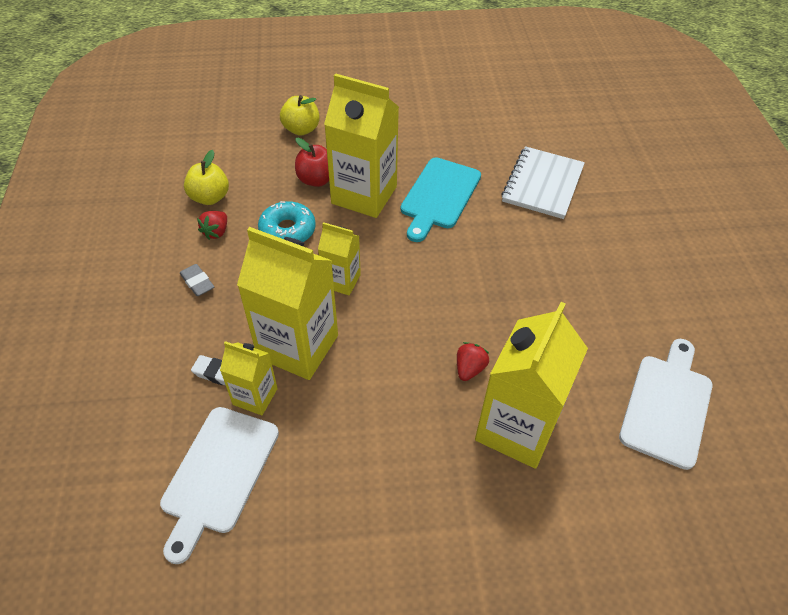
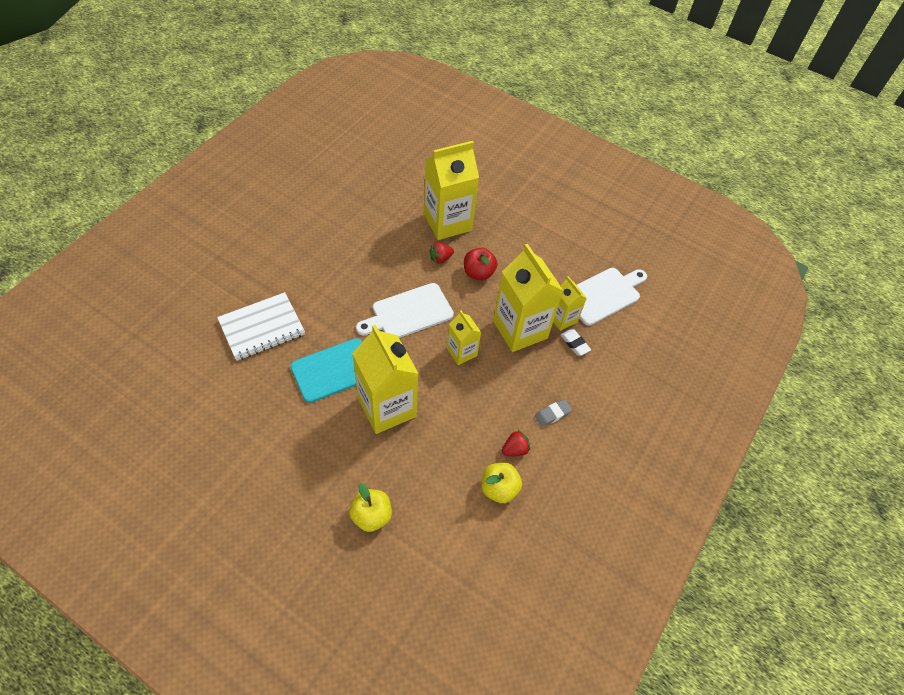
camera: 145 degrees left, 5 degrees up
grey eraser [180,264,214,296] -> grey eraser turned 60 degrees clockwise [535,399,572,427]
turquoise donut [258,201,316,242] -> none
red apple [295,138,329,187] -> red apple moved to [464,247,497,281]
white cutting board [619,339,713,470] -> white cutting board moved to [356,283,454,338]

